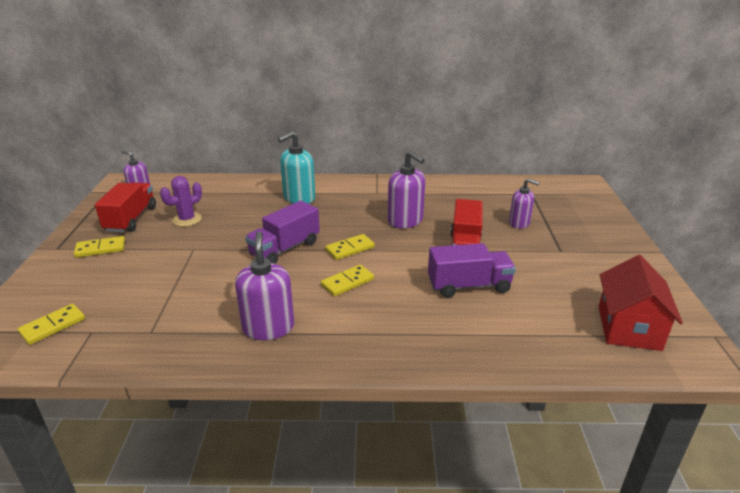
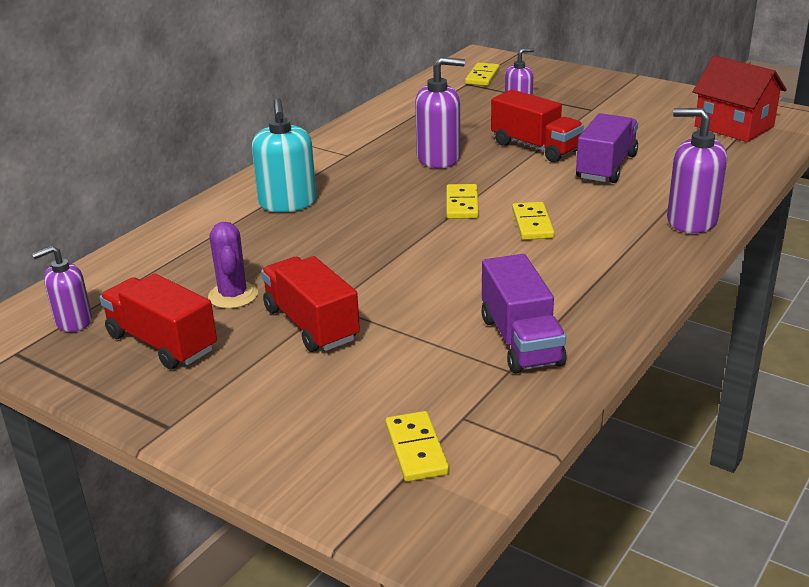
camera: 55 degrees left, 0 degrees up
yellow domino [74,236,125,258] -> yellow domino moved to [465,63,500,86]
purple soap dispenser [235,232,294,340] -> purple soap dispenser moved to [667,108,727,233]
purple truck [245,201,320,264] -> purple truck moved to [481,254,566,373]
none -> red truck [261,256,360,352]

